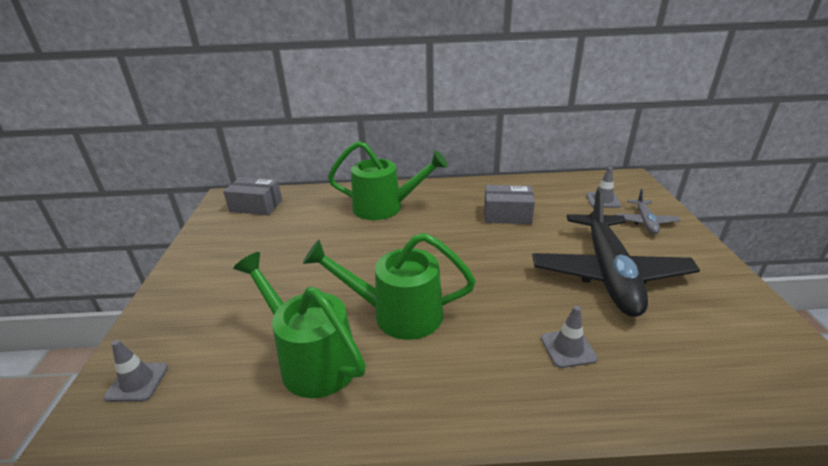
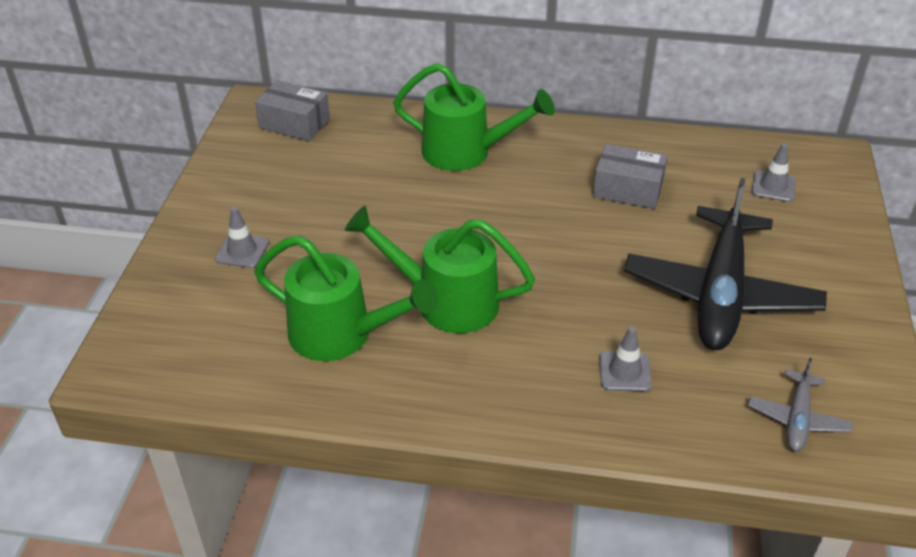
camera: 10 degrees right, 10 degrees up
grey traffic cone [104,340,168,402] -> grey traffic cone moved to [215,207,269,268]
green watering can [233,252,366,398] -> green watering can turned 150 degrees clockwise [254,235,438,361]
grey plane [615,189,681,234] -> grey plane moved to [748,358,853,452]

